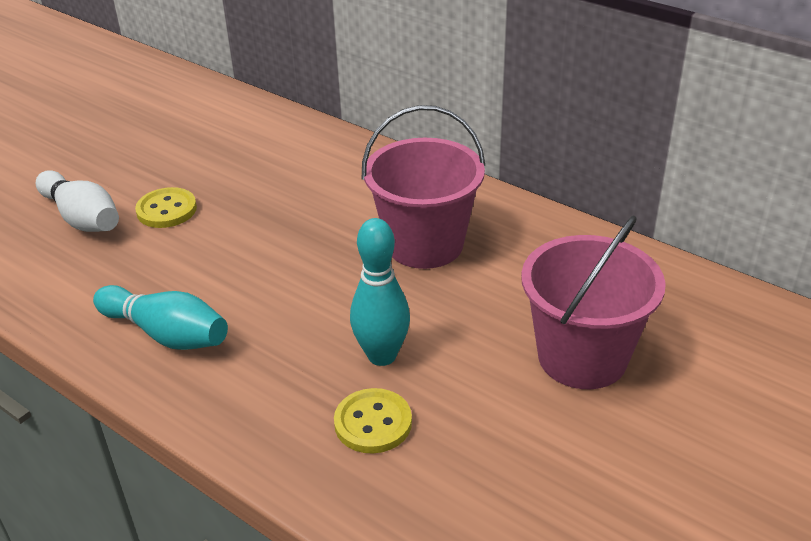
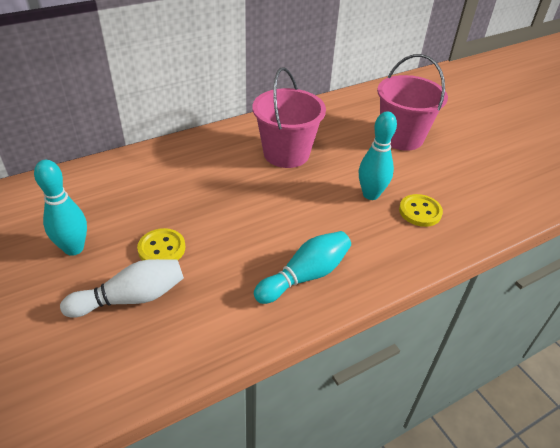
camera: 70 degrees left, 5 degrees up
none -> turquoise bowling pin [34,160,87,256]

